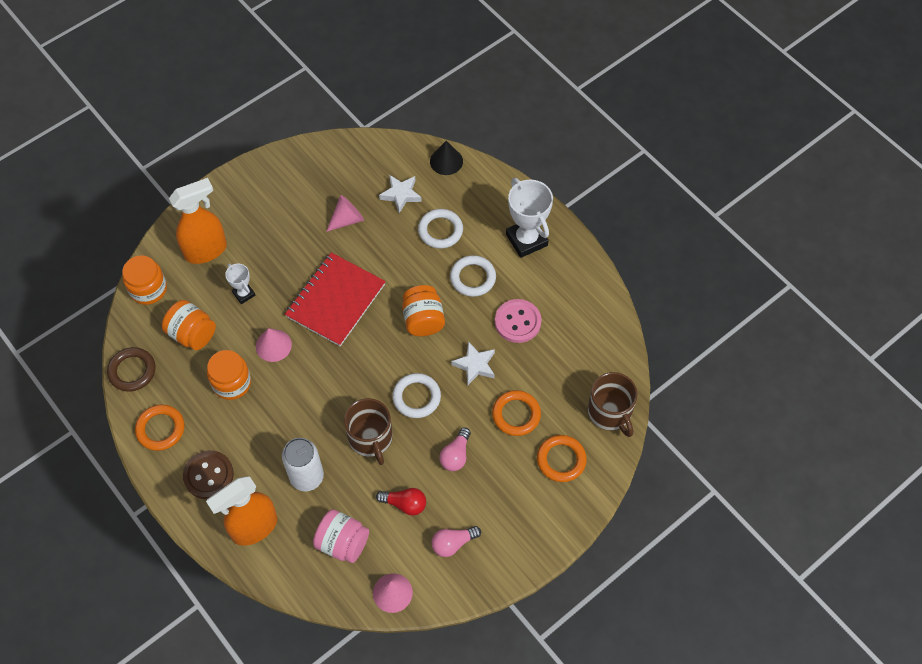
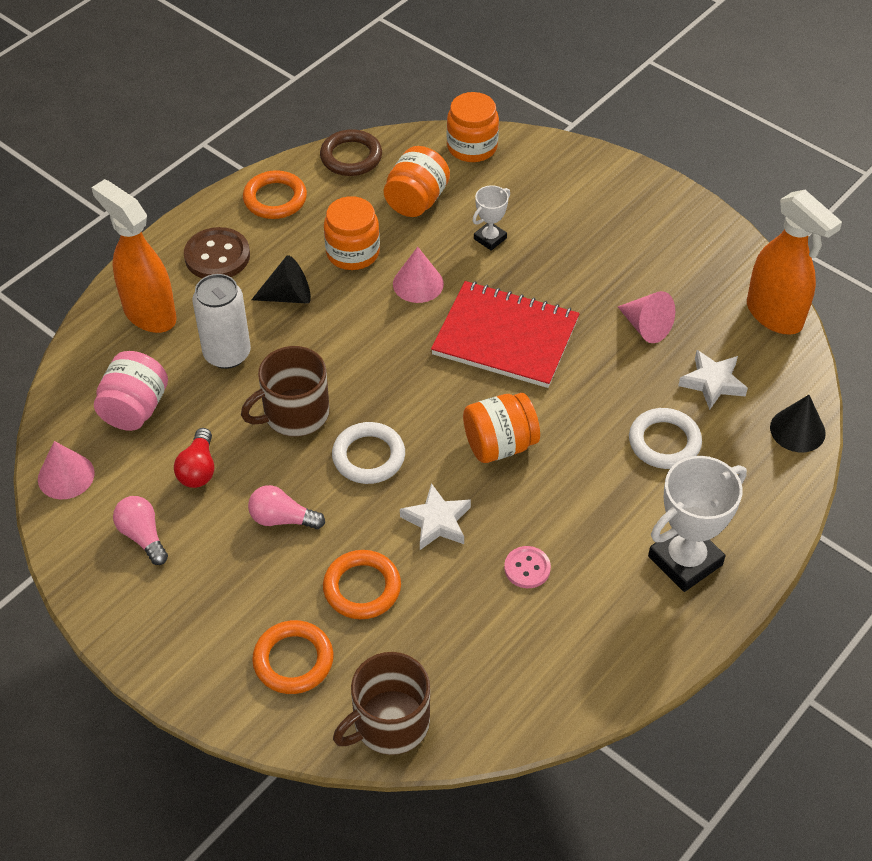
camera: 80 degrees right, 10 degrees down
orange spray bottle [169,178,227,264] -> orange spray bottle moved to [747,190,842,334]
white ring [450,255,496,297] -> none
pink button [495,299,541,343] -> pink button [504,546,551,588], size x0.60
none -> black cone [251,255,311,303]

